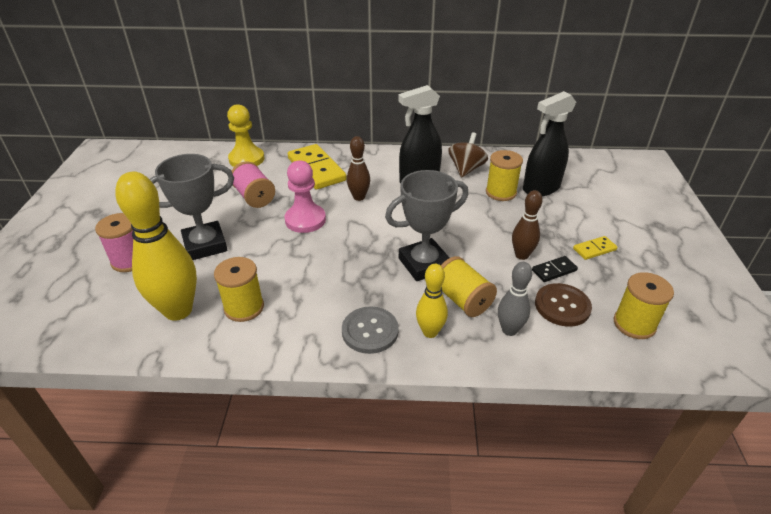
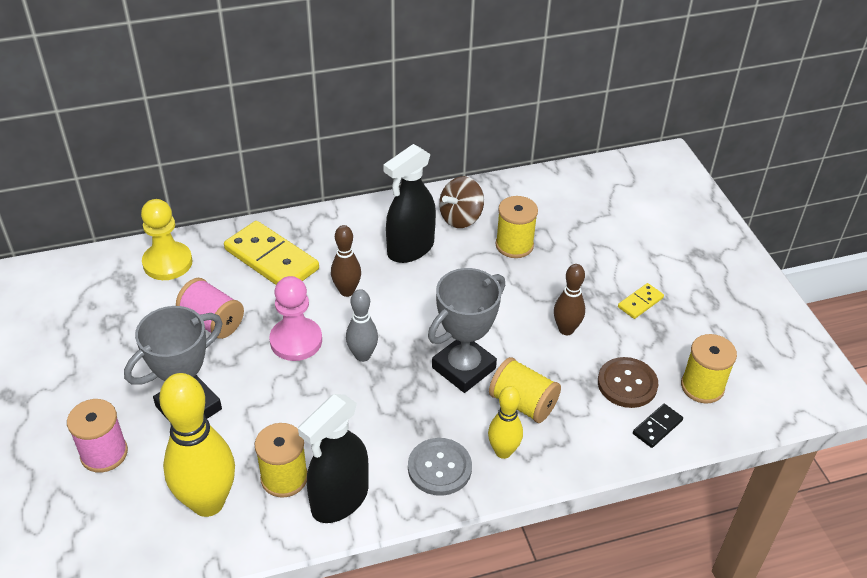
camera: 20 degrees left, 5 degrees up
brown spinning top [448,132,488,178] -> brown spinning top turned 135 degrees counterclockwise [439,176,484,228]
grey bowling pin [498,262,532,336] -> grey bowling pin moved to [346,289,378,362]
black spray bottle [523,91,576,196] -> black spray bottle moved to [298,394,369,523]
black domino [532,256,578,282] -> black domino moved to [633,404,683,448]

